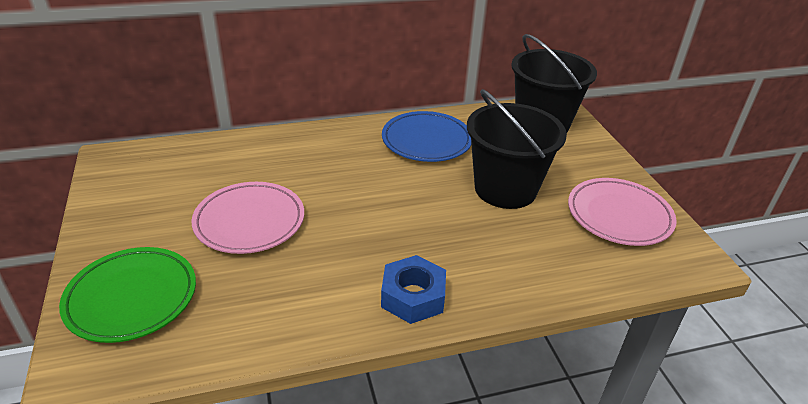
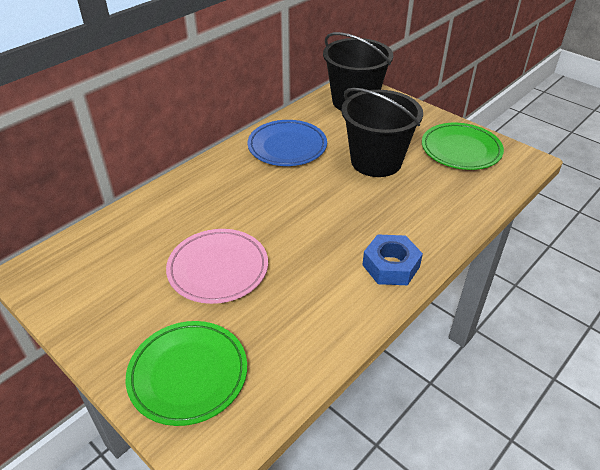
camera: 30 degrees left, 5 degrees up
pink plate [568,178,677,246] -> green plate [422,123,504,170]

